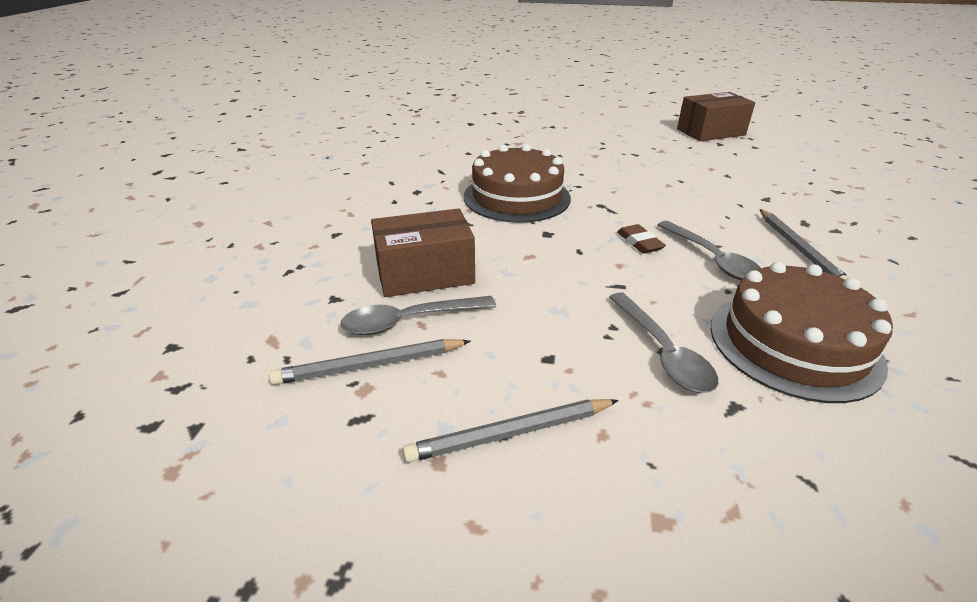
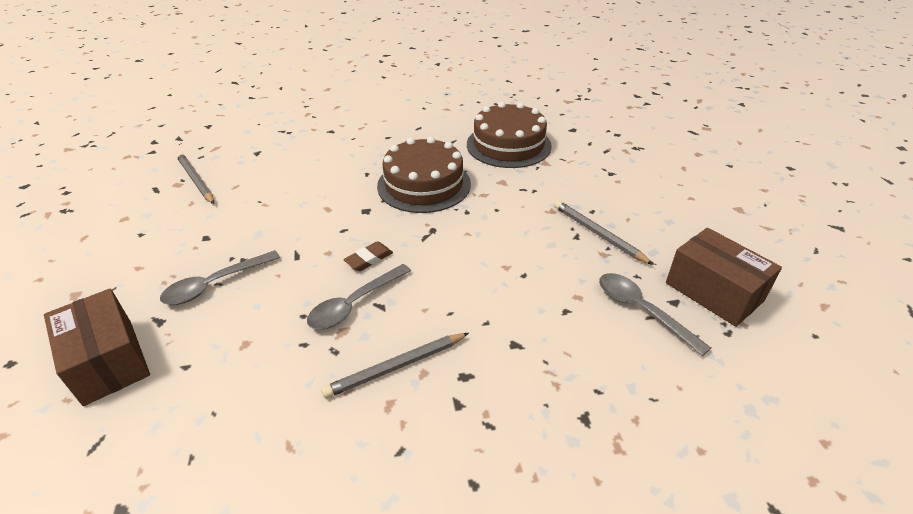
camera: 70 degrees right, 5 degrees up
grey spoon [340,296,496,335] -> grey spoon moved to [599,273,711,356]
brown box [371,208,475,297] -> brown box moved to [44,289,150,406]
grey pencil [403,399,619,463] -> grey pencil moved to [554,200,654,265]
brown cake [711,262,893,403] -> brown cake moved to [467,102,552,168]

